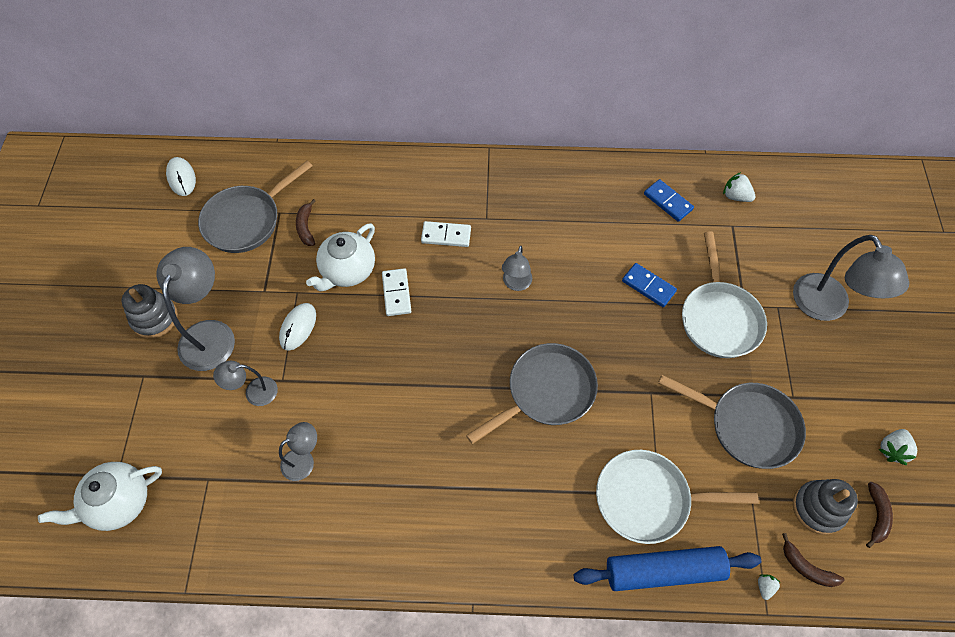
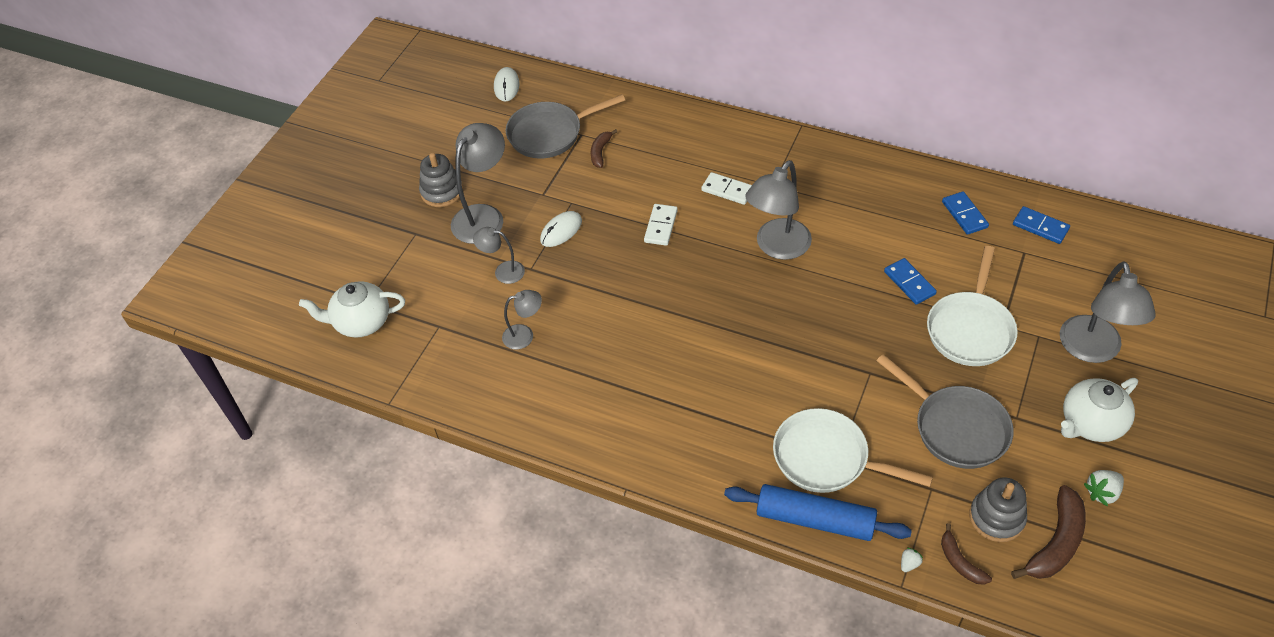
camera: 25 degrees right, 10 degrees down
white teapot [306,223,375,291] -> white teapot moved to [1061,378,1138,442]
grey pan [466,343,598,444] -> none
grey lamp [502,246,532,291] -> grey lamp [745,160,812,260], size x1.83
white strawberry [723,172,755,202] -> blue domino [1013,206,1070,244]
brown banana [866,482,893,548] -> brown banana [1011,485,1086,579], size x1.71

